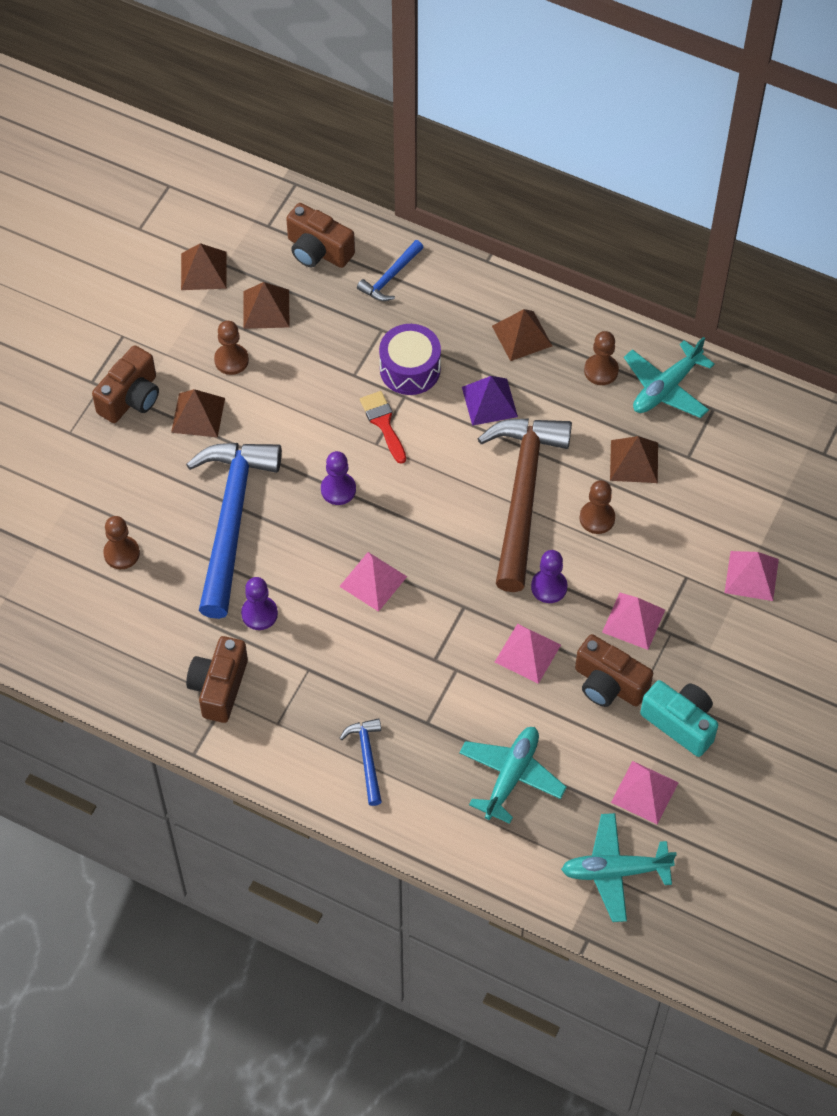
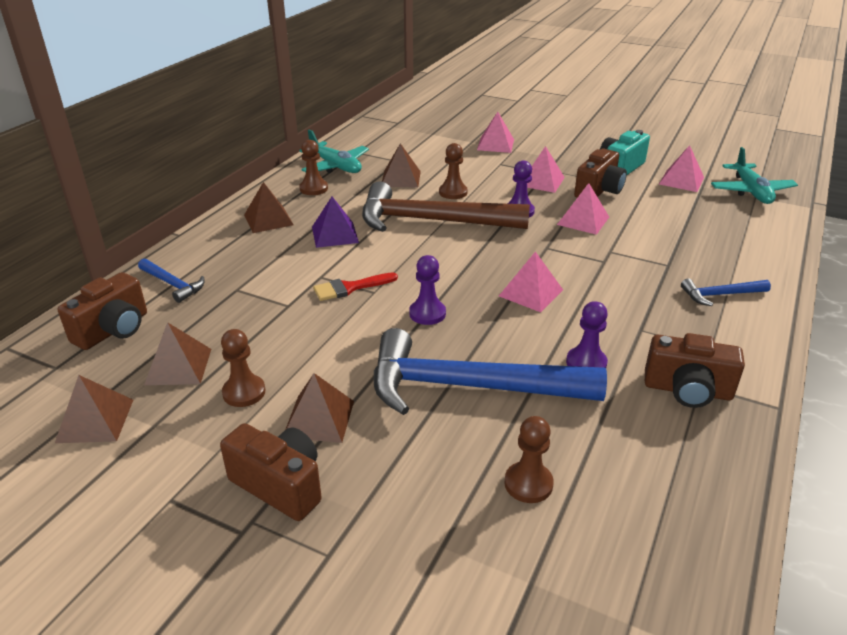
camera: 90 degrees left, 25 degrees down
purple drum [379,324,441,395] -> none
turquoise plane [459,727,567,824] -> none

